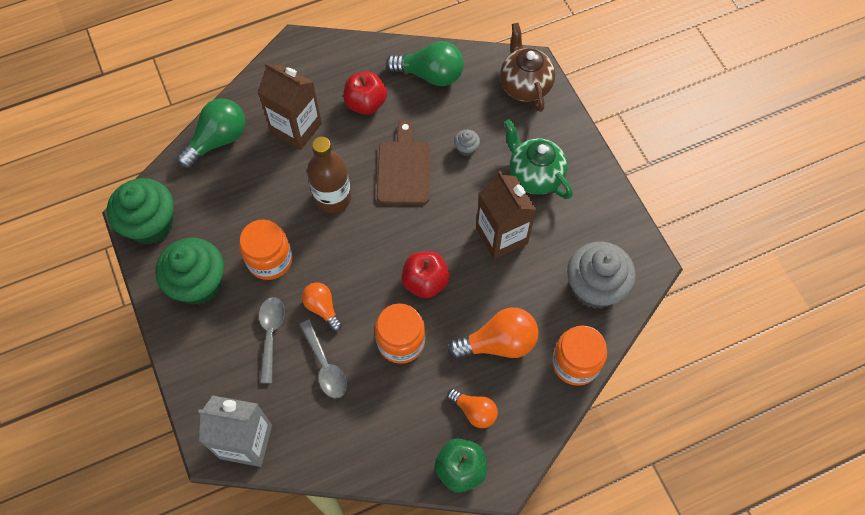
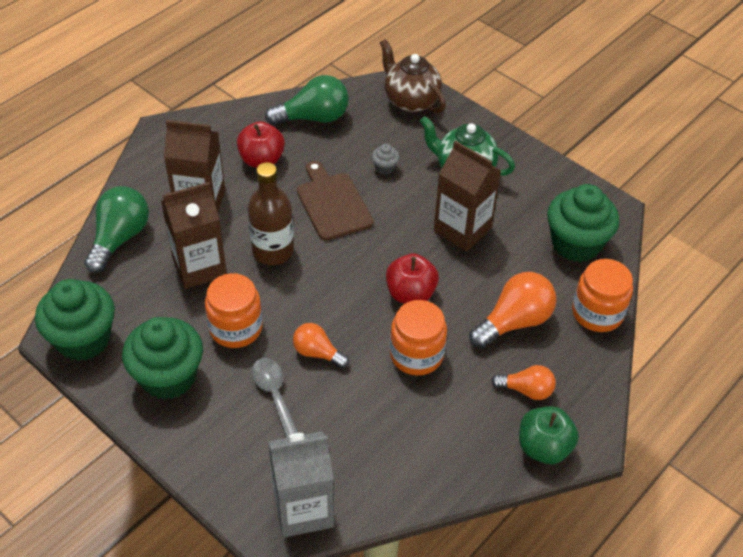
camera: 25 degrees left, 15 degrees down
grey spoon [299,320,347,398] -> none
grey cupcake [567,241,636,309] -> green cupcake [547,184,619,262]
none -> brown carton [161,182,227,289]

